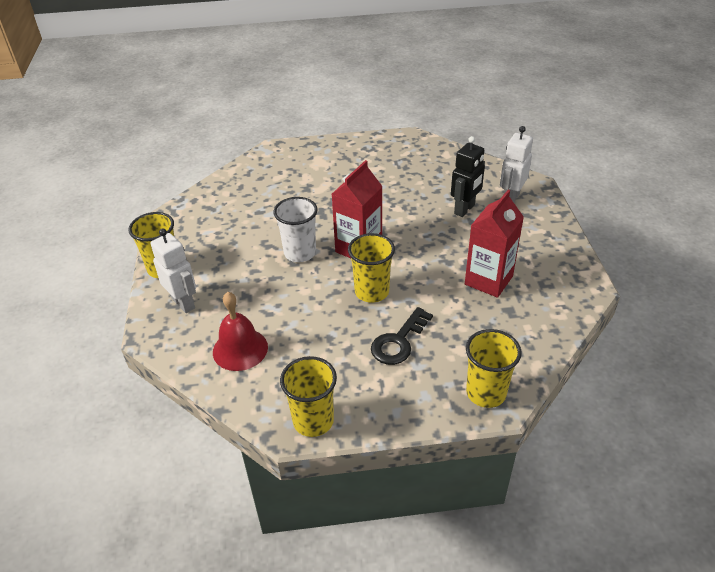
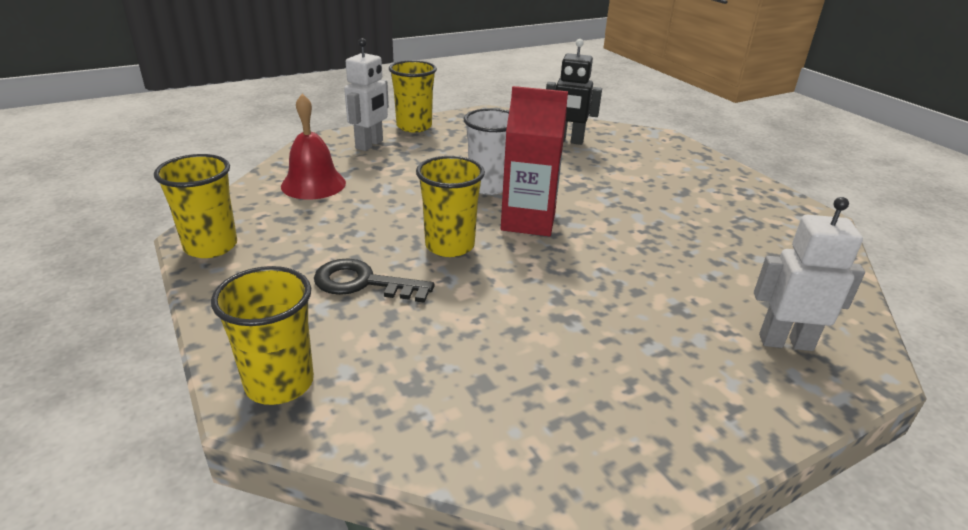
camera: 65 degrees right, 10 degrees down
black robot [451,136,485,217] -> black robot moved to [546,39,602,145]
red carton [465,190,524,298] -> none

